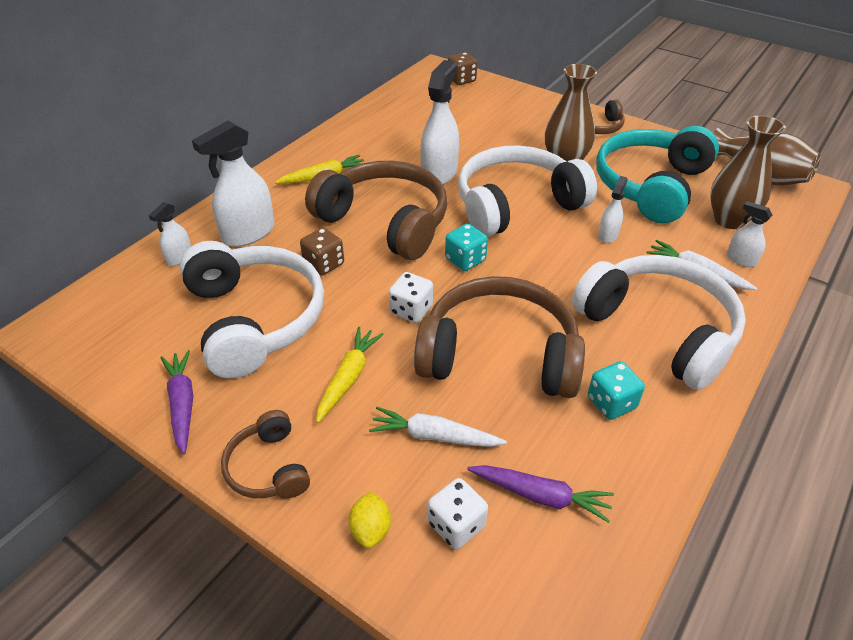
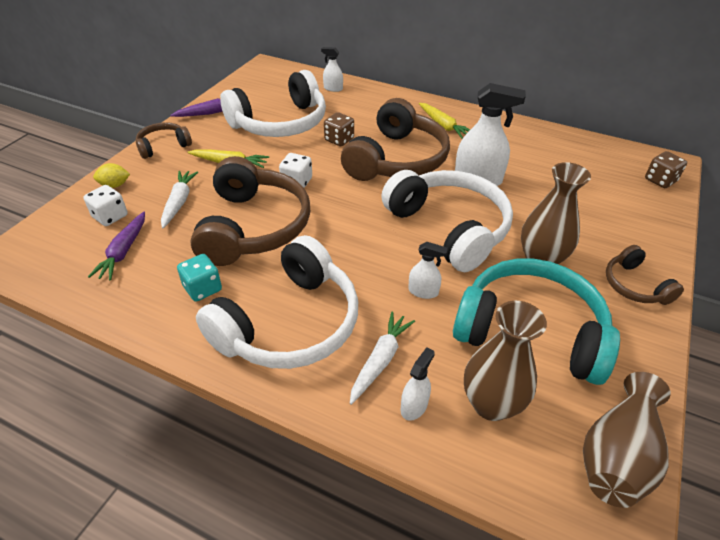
camera: 80 degrees right, 0 degrees up
white spray bottle [192,121,275,247] -> none
turquoise dice [445,224,488,271] -> none

